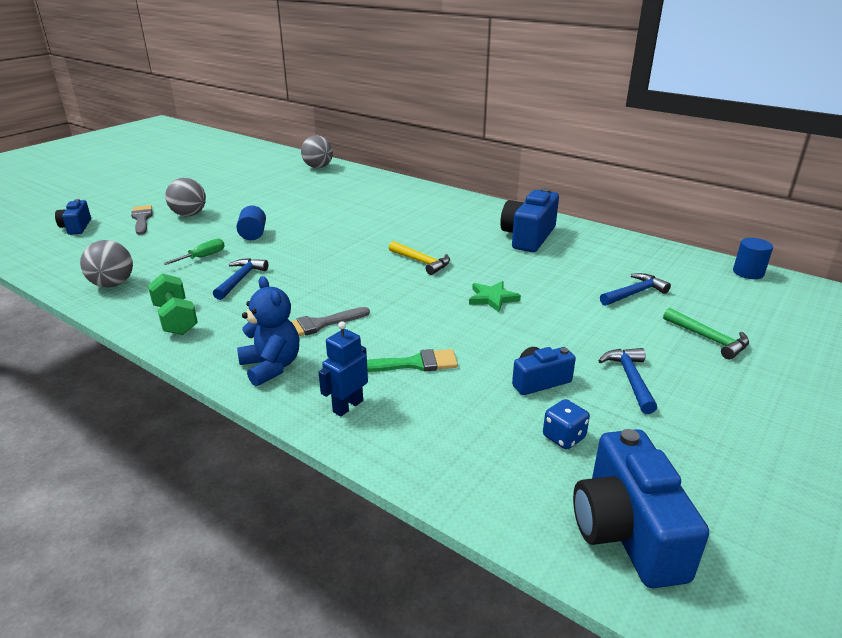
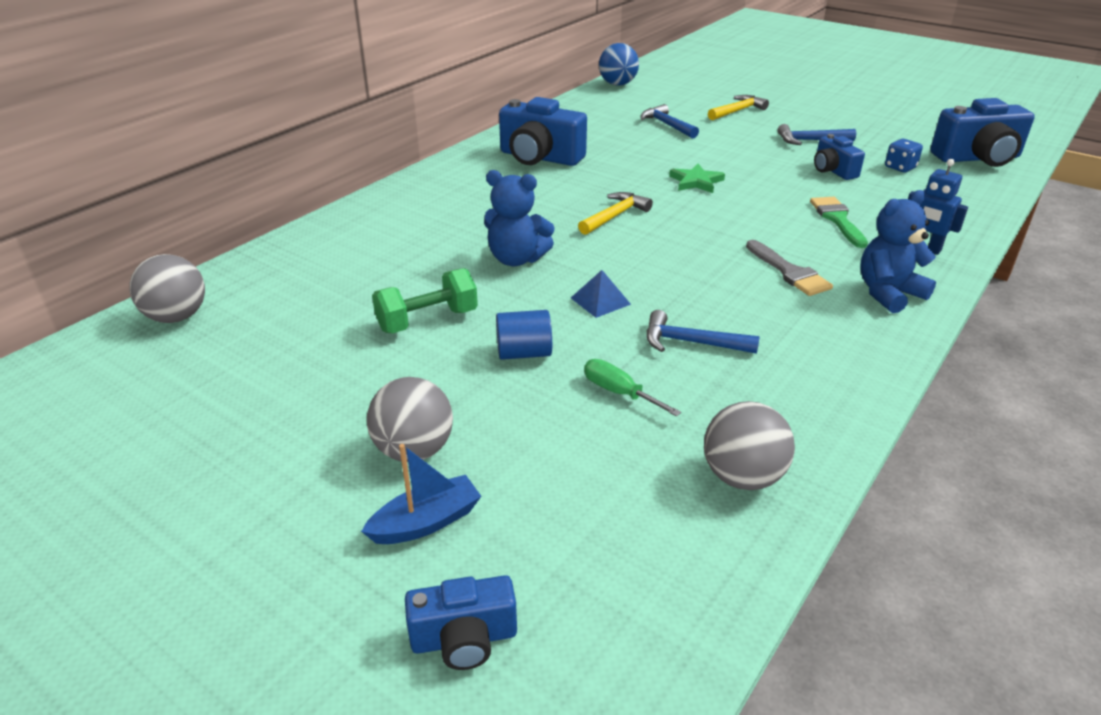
camera: 90 degrees left, 5 degrees up
grey brush [131,205,153,235] -> blue boat [361,444,481,544]
green dumbbell [148,274,198,335] -> green dumbbell moved to [372,268,478,333]
green hammer [663,308,749,359] -> yellow hammer [708,95,769,120]
blue cylinder [733,238,773,279] -> blue ball [599,43,639,86]
none -> blue teddy bear [484,170,555,266]
none -> blue pyramid [571,270,631,318]

